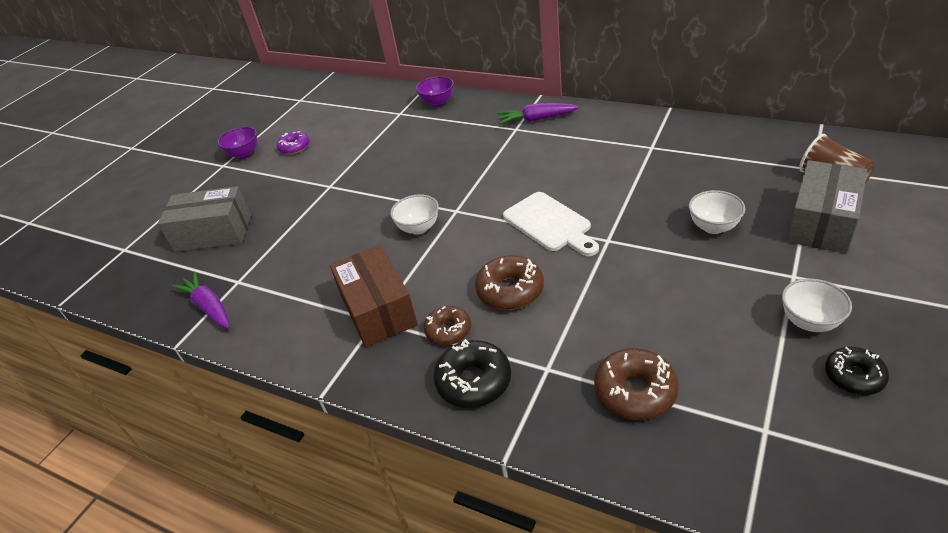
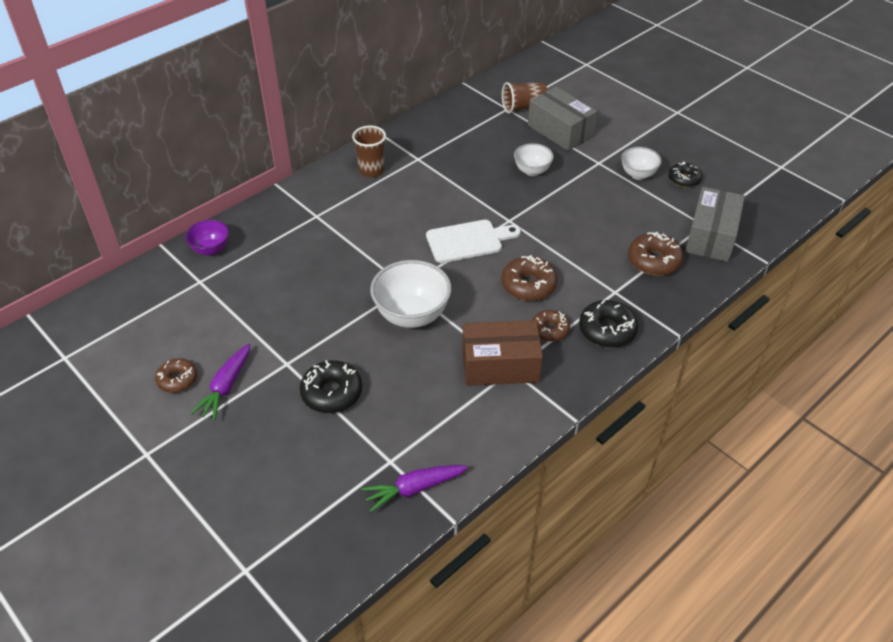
camera: 75 degrees left, 5 degrees up
grey box [158,186,251,252] -> grey box moved to [685,187,745,262]
purple bowl [217,127,257,159] -> none
purple donut [277,131,310,155] -> brown donut [155,358,197,393]
white bowl [390,194,439,235] -> white bowl [370,260,451,328], size x1.72
purple carrot [497,103,580,124] -> purple carrot moved to [191,344,251,421]
none -> black donut [300,360,362,413]
none -> brown cup [352,126,386,178]

